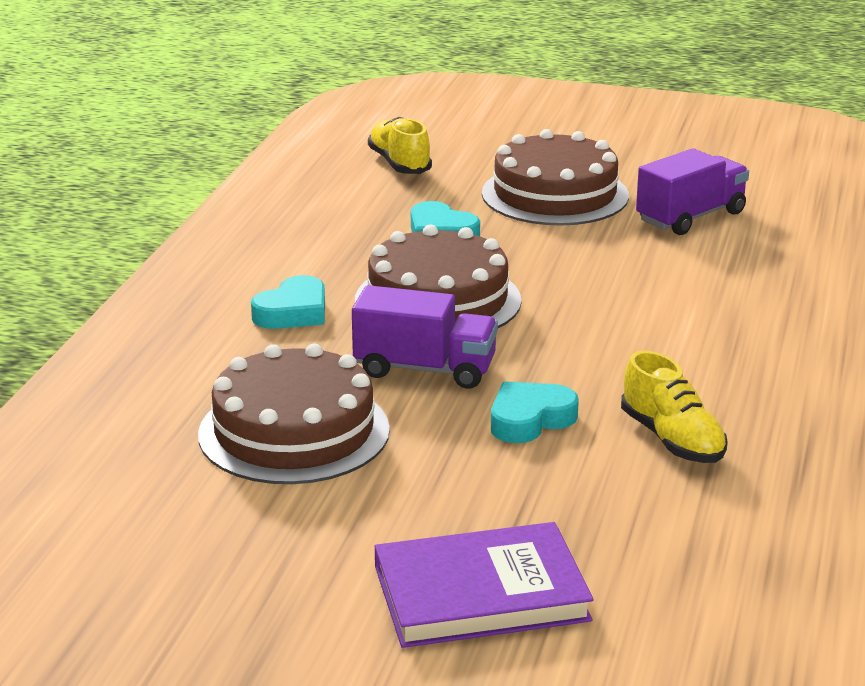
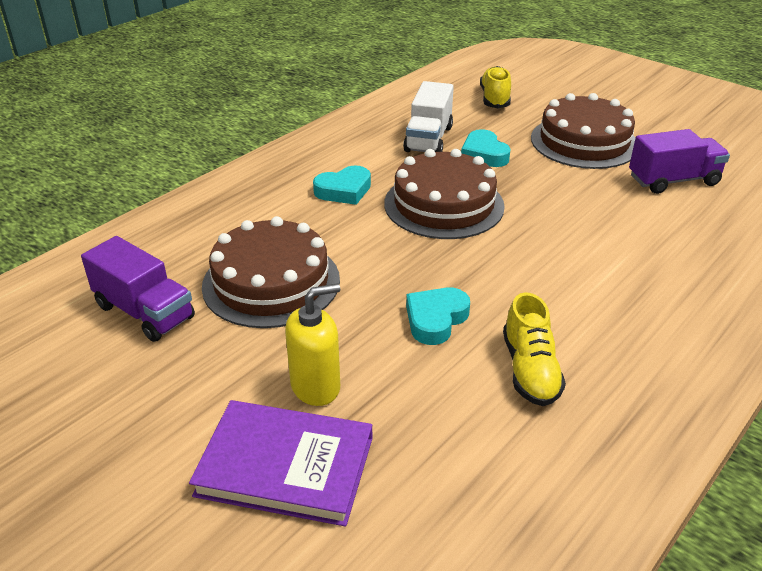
camera: 25 degrees right, 10 degrees up
purple truck [352,285,498,389] -> purple truck moved to [81,236,195,342]
turquoise heart [491,381,579,443] -> turquoise heart turned 45 degrees counterclockwise [406,288,470,345]
none -> yellow soap dispenser [285,283,340,406]
none -> white truck [403,81,454,152]

